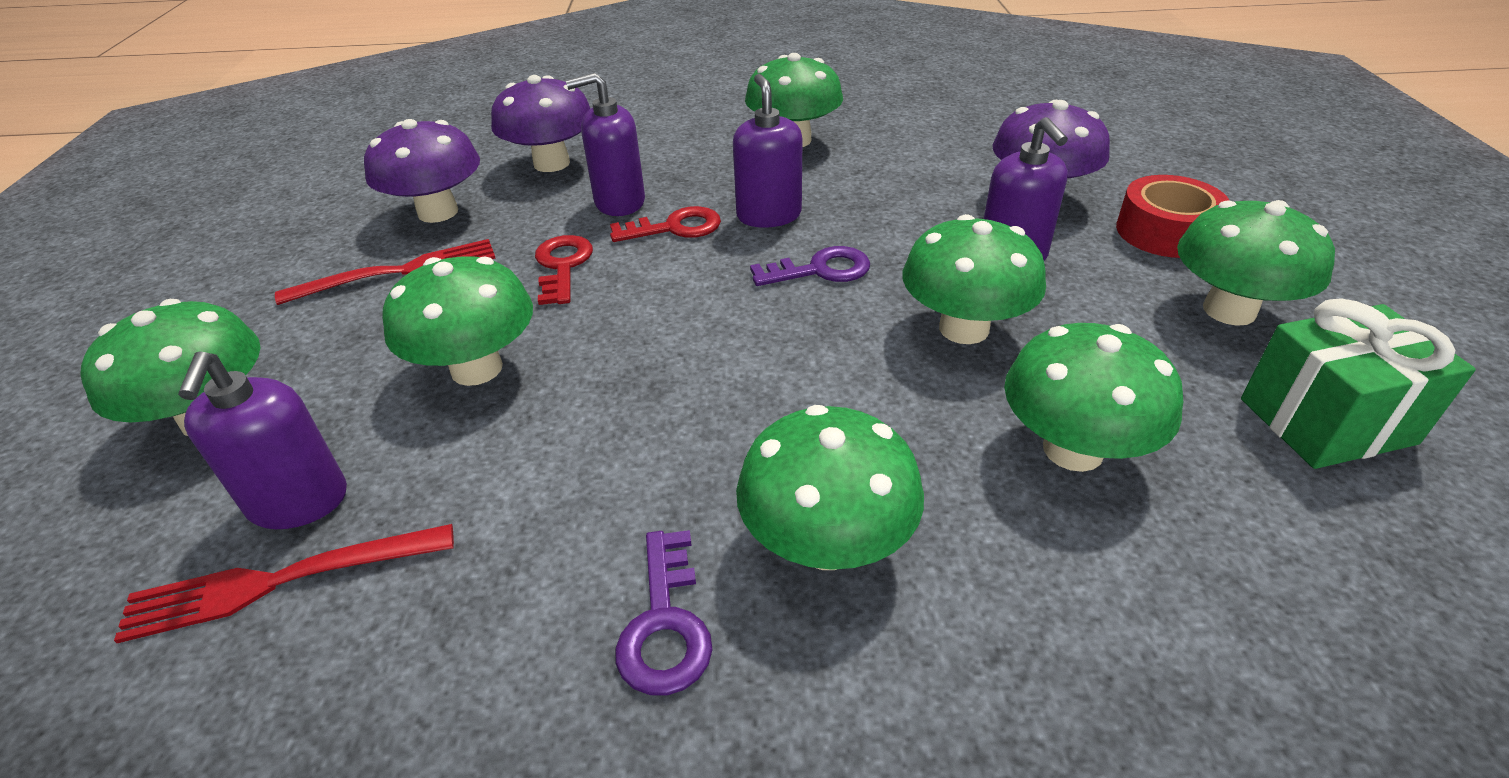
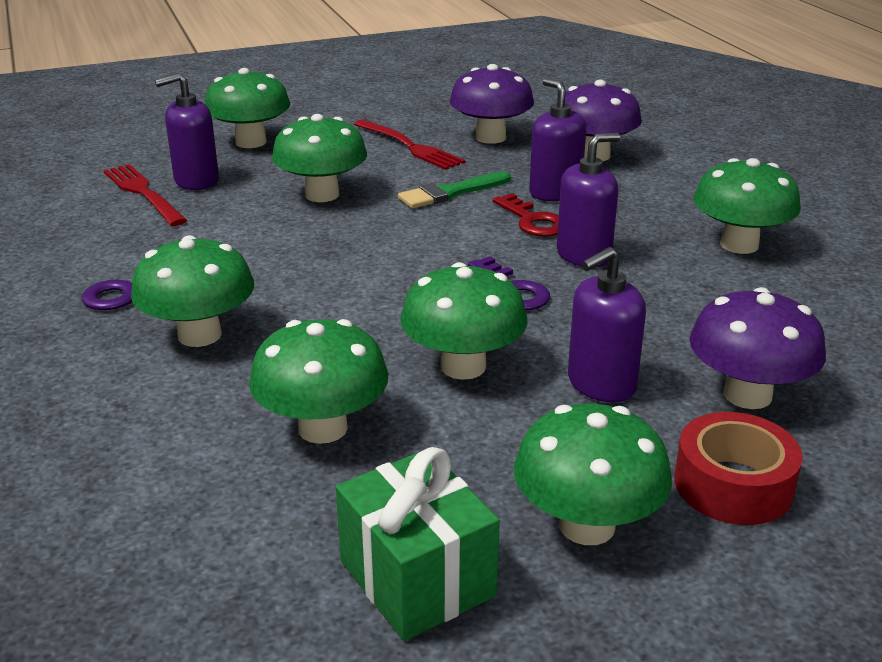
camera: 70 degrees right, 10 degrees down
red key [535,235,593,305] -> green brush [398,171,511,208]

